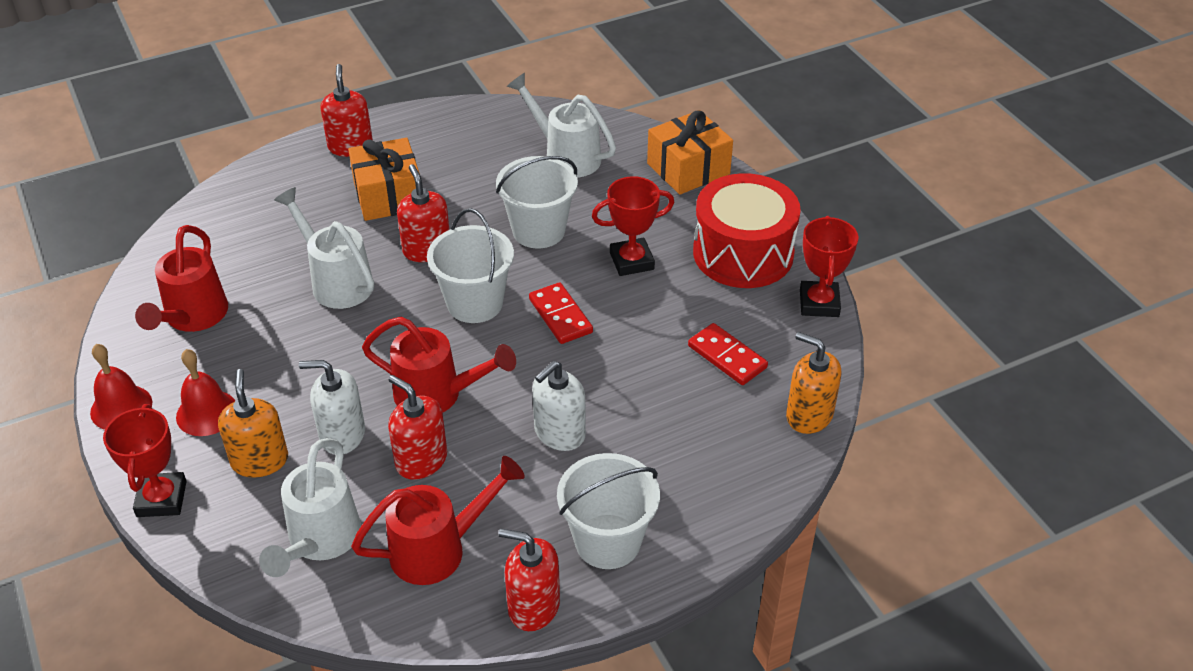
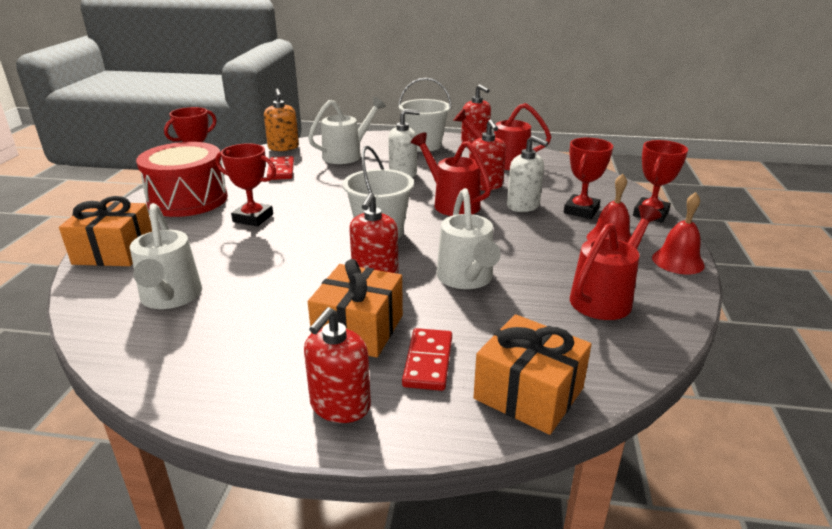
camera: 145 degrees left, 15 degrees down
orange soap dispenser [218,369,288,478] -> red trophy [564,138,613,219]
white watering can [259,438,361,577] -> white watering can moved to [308,97,386,164]
white bucket [496,156,578,248] -> none
red domino [529,282,593,344] -> red domino moved to [402,328,452,391]
none -> orange gift [473,314,592,435]

